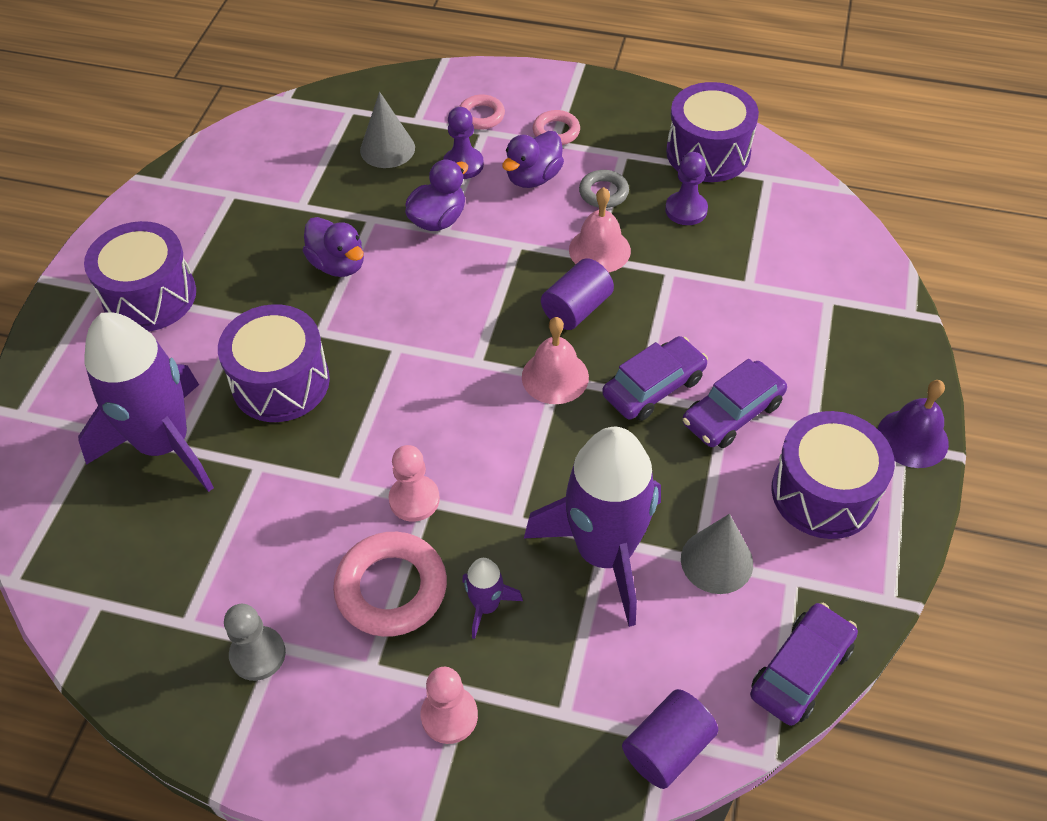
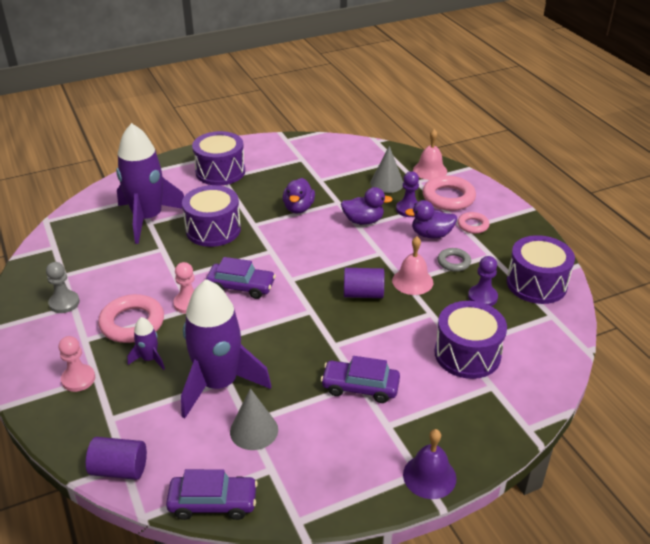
camera: 50 degrees right, 15 degrees down
pink ring [459,94,505,130] -> pink ring [423,176,476,211], size x1.76
pink bell [522,317,589,404] -> pink bell moved to [413,129,447,180]
purple car [602,336,708,421] -> purple car moved to [206,257,276,299]
purple drum [771,411,895,539] -> purple drum moved to [435,301,507,379]

